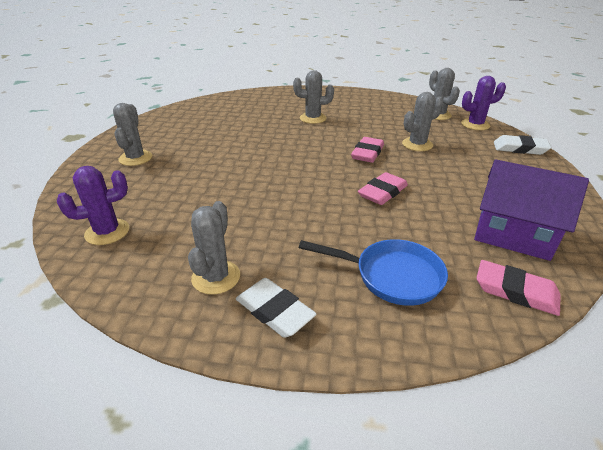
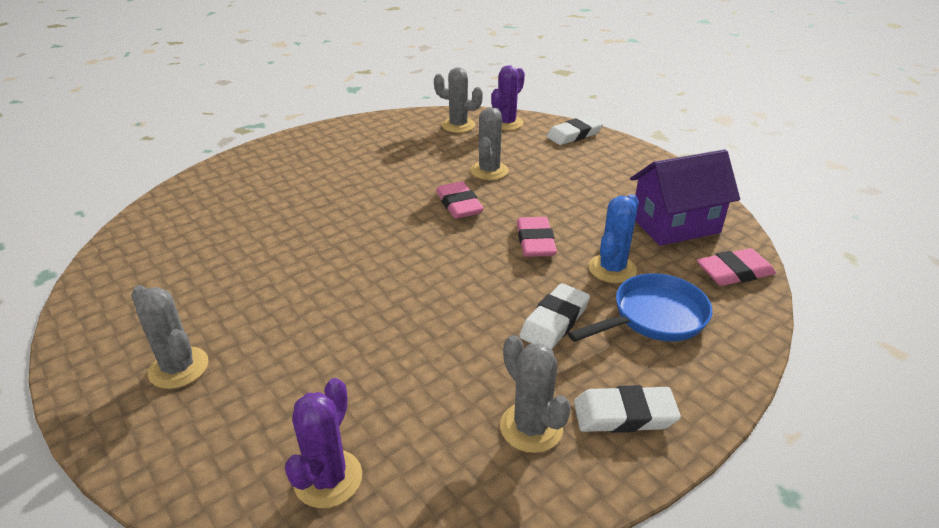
camera: 45 degrees left, 0 degrees up
grey cactus [293,70,334,124] -> none
none -> white eraser [519,283,590,349]
none -> blue cactus [589,194,639,283]

